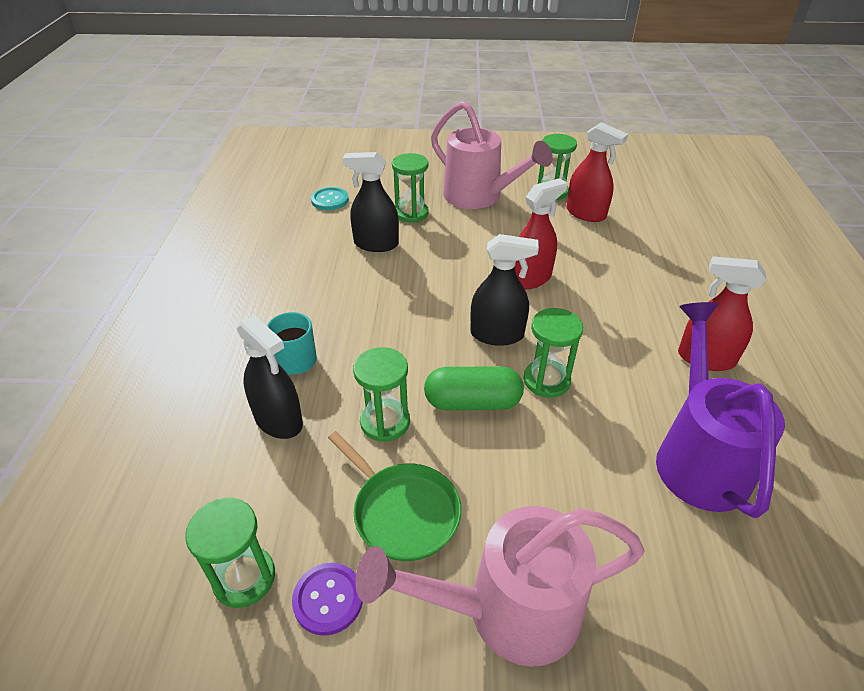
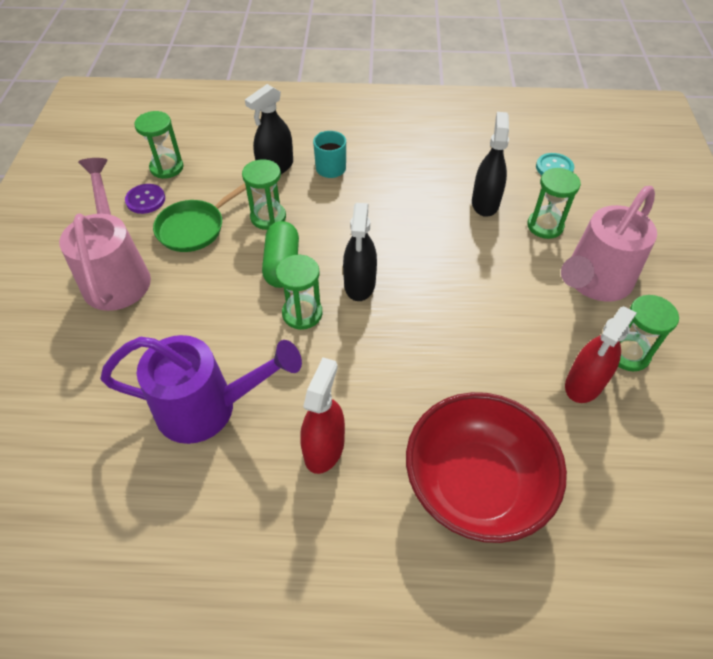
camera: 90 degrees right, 10 degrees up
red spray bottle [515,178,567,289] -> none
none -> red bowl [406,392,567,543]

